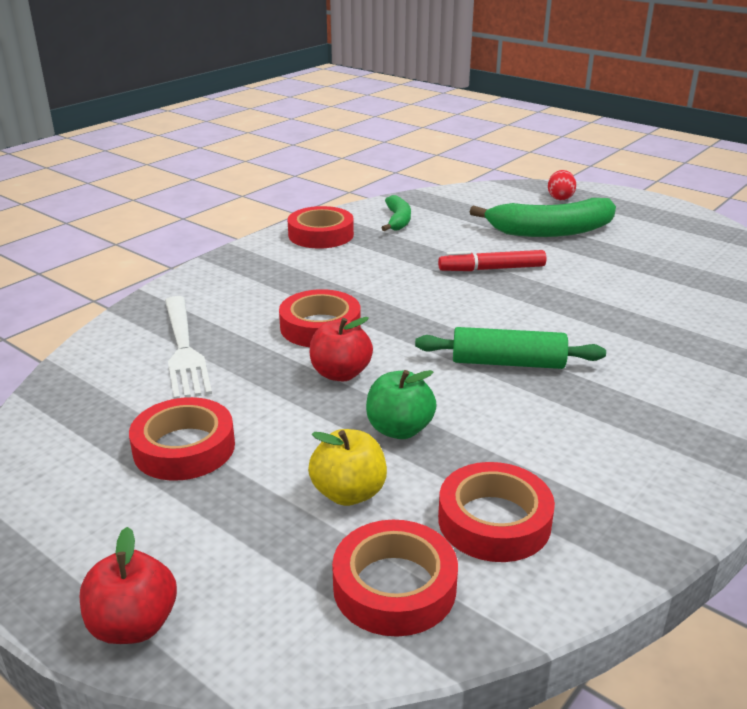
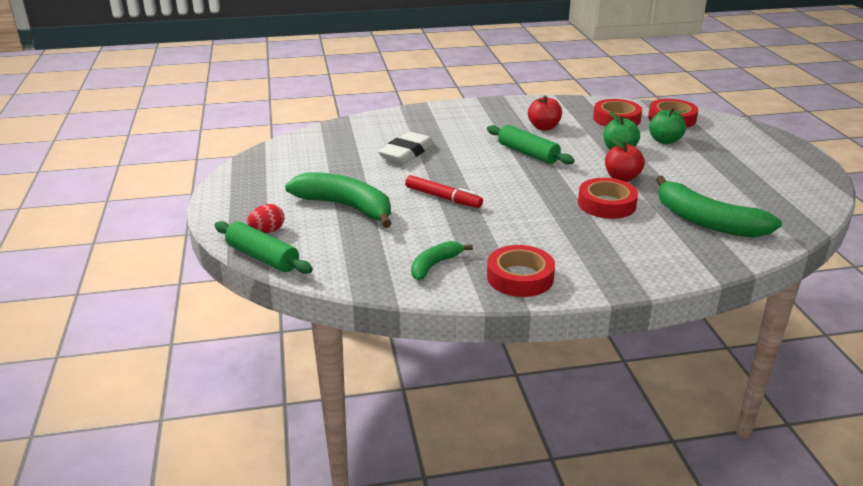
camera: 140 degrees left, 0 degrees up
red apple [80,527,177,644] -> red apple moved to [528,96,562,130]
red tape [129,397,235,481] -> none
white fork [165,296,212,399] -> green banana [656,176,782,238]
yellow apple [308,429,387,506] -> green apple [649,108,687,144]
none -> green rolling pin [215,221,313,274]
none -> white eraser [378,132,434,164]

